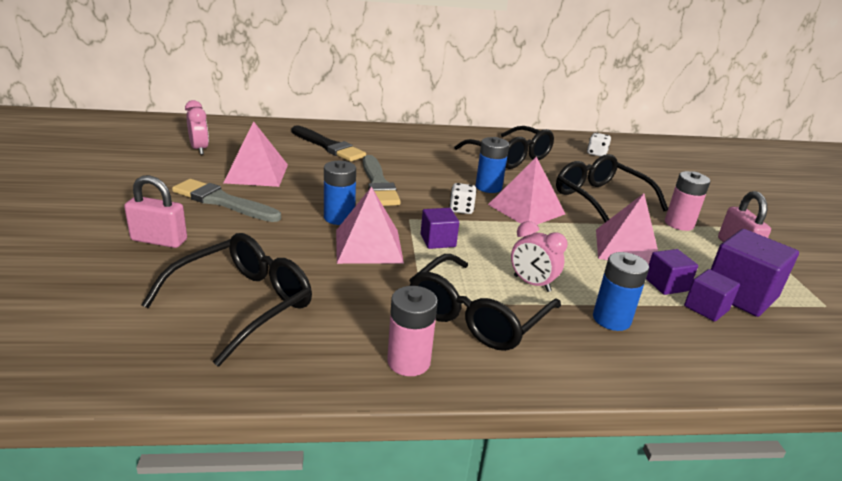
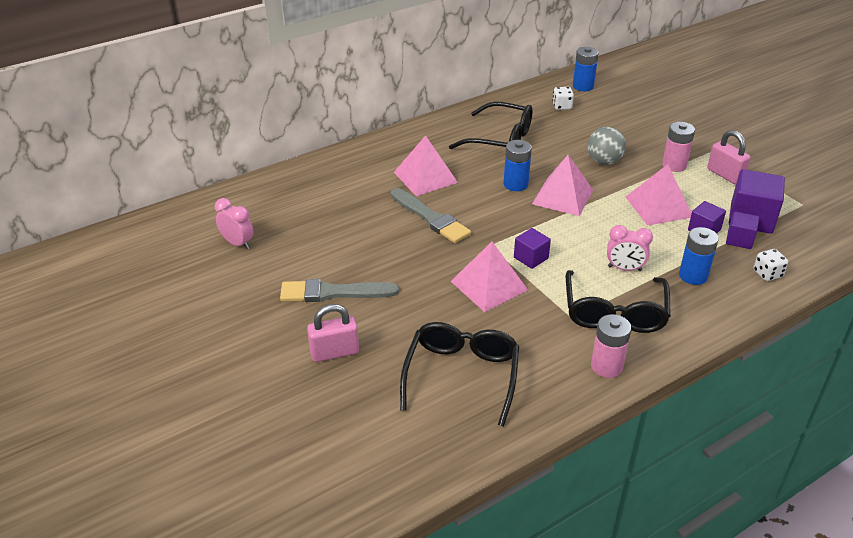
camera: 25 degrees left, 10 degrees up
pink pyramid [223,121,288,187] -> pink pyramid moved to [394,135,458,196]
black brush [291,126,366,162] -> none
blue battery [324,161,356,225] -> blue battery moved to [573,47,599,91]
white dice [449,183,477,214] -> white dice moved to [754,249,788,281]
black glasses [556,154,668,222] -> grey ball [587,127,626,165]

